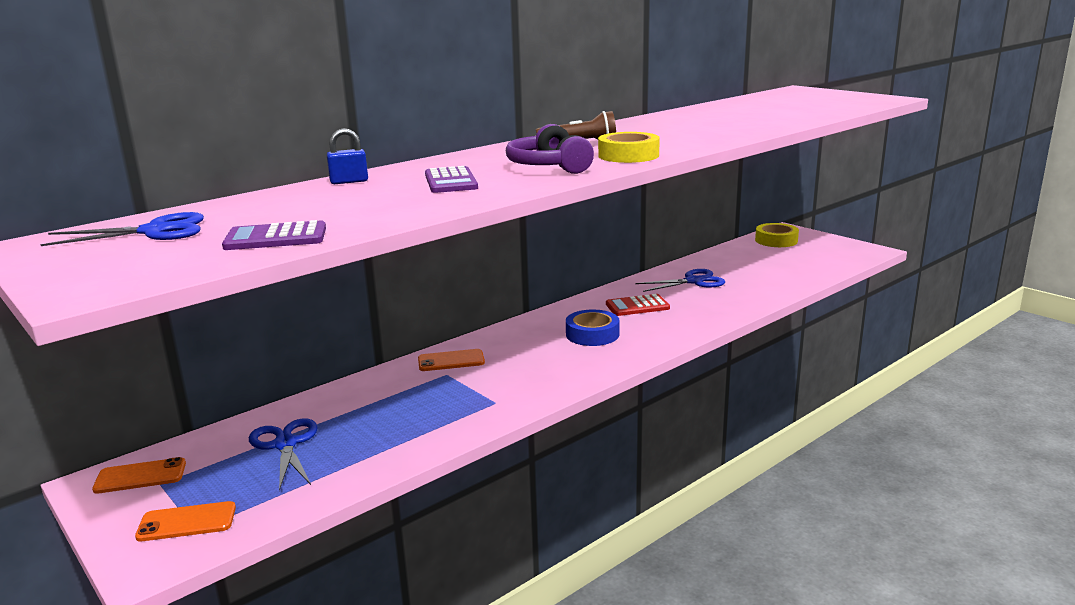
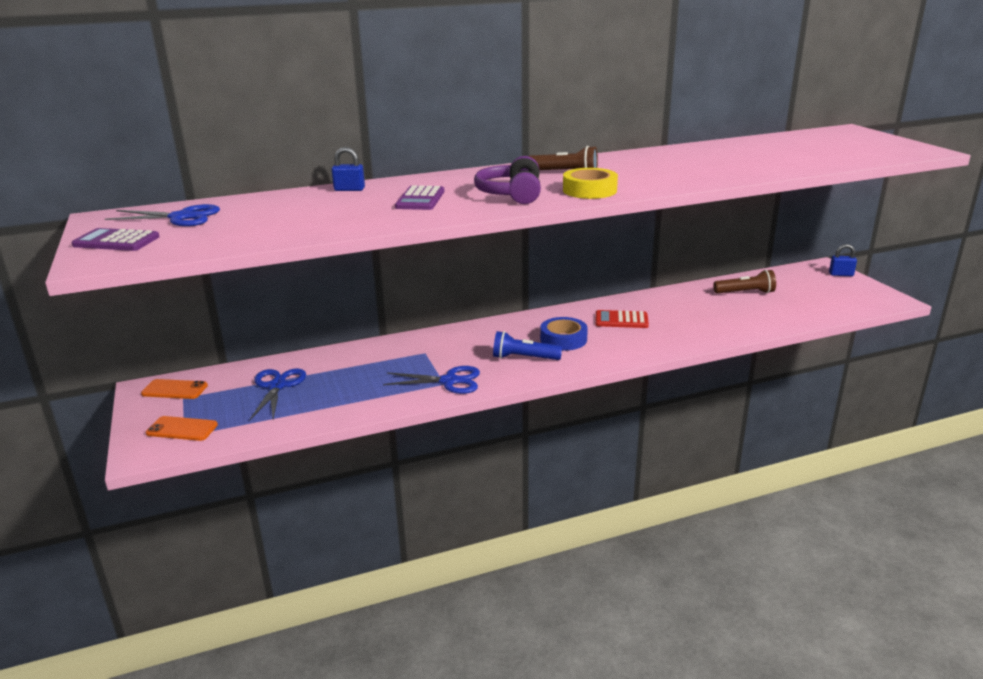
camera: 20 degrees right, 5 degrees up
purple calculator [222,220,326,250] -> purple calculator moved to [72,228,159,251]
orange phone [418,349,485,371] -> none
blue scissors [635,269,725,292] -> blue scissors moved to [383,366,480,394]
yellow tape [755,223,799,247] -> none
none -> blue flashlight [493,331,562,360]
none -> brown flashlight [713,270,776,293]
none -> blue padlock [829,244,857,276]

